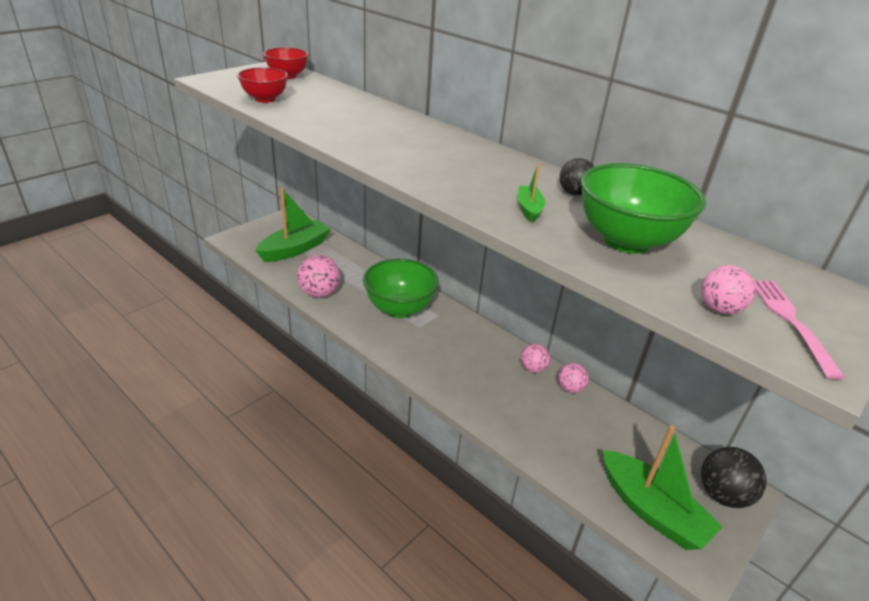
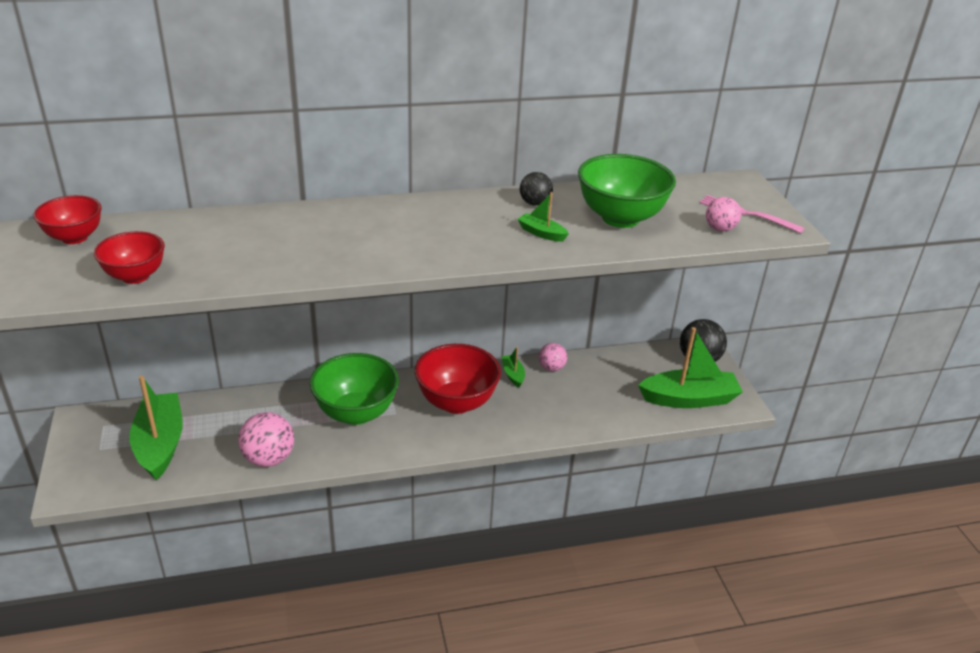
camera: 55 degrees left, 0 degrees up
pink ball [521,344,550,373] -> green boat [501,346,525,387]
none -> red bowl [415,344,501,414]

